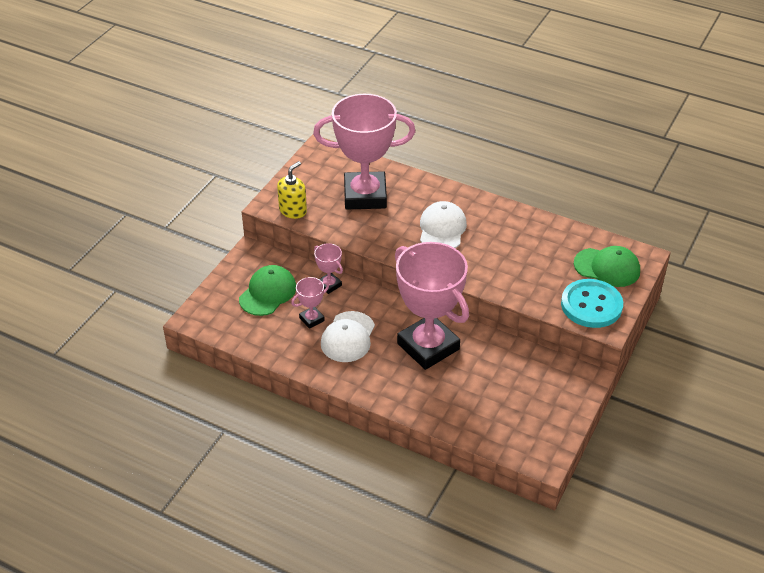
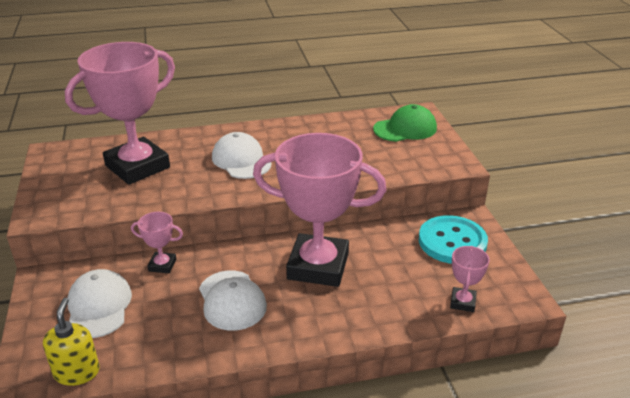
camera: 40 degrees left, 10 degrees down
green cap [239,265,296,316] -> white cap [67,269,132,338]
yellow soap dispenser [277,161,307,219] -> yellow soap dispenser moved to [43,298,100,386]
pink trophy [291,277,329,329] -> pink trophy moved to [450,246,490,312]
turquoise button [561,279,623,328] -> turquoise button moved to [419,215,488,264]

